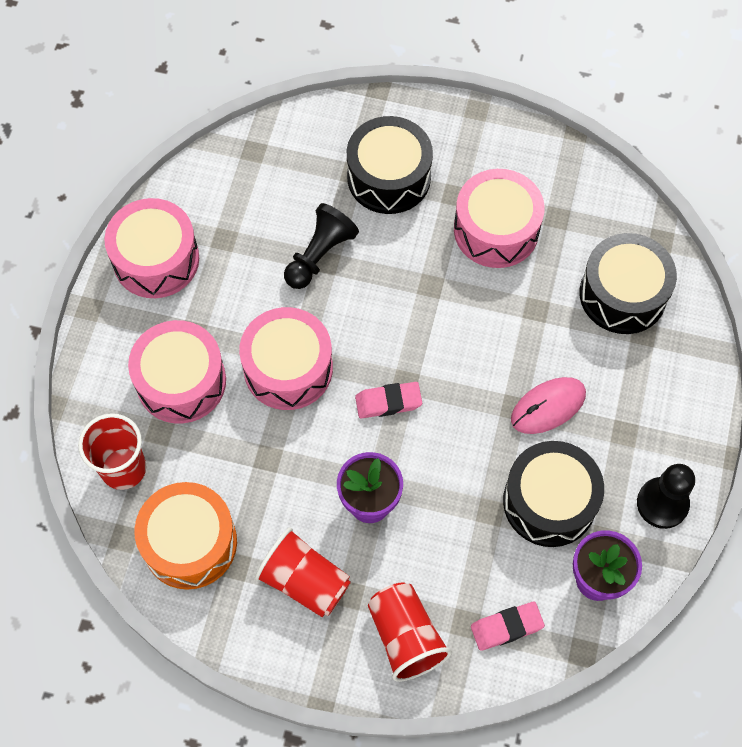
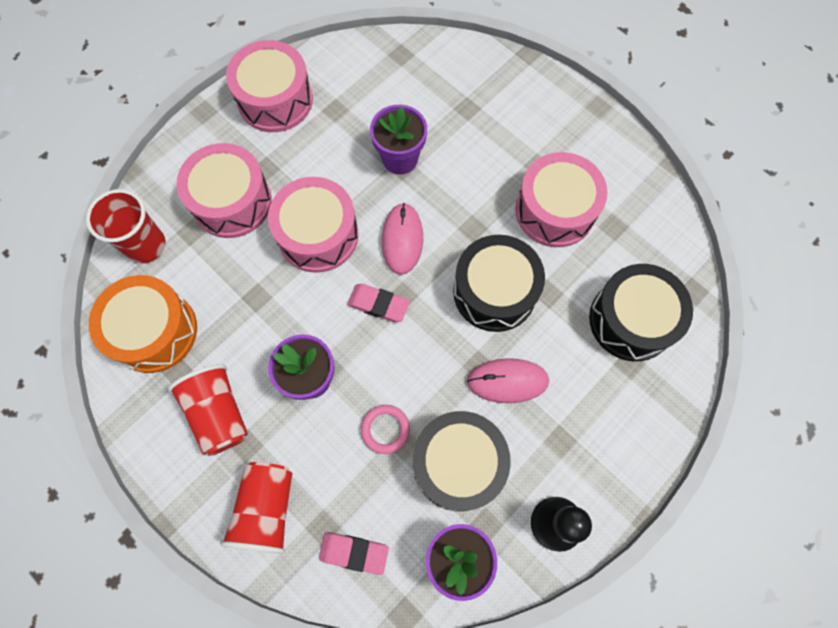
camera: 30 degrees right, 5 degrees up
black pawn [284,203,359,289] -> purple flower pot [370,105,427,174]
black drum [347,116,433,214] -> black drum moved to [453,235,545,332]
none -> pink ring [361,405,410,454]
none -> pink mouse [382,203,423,275]

